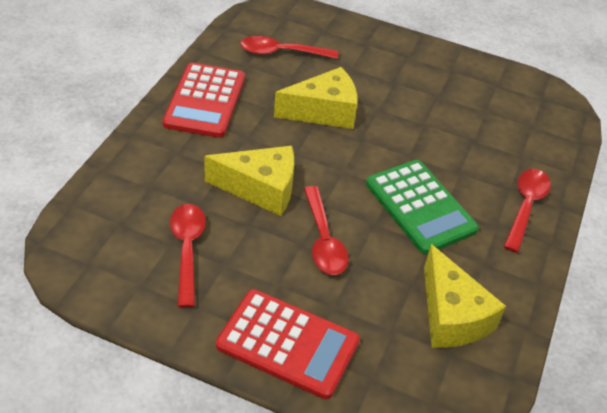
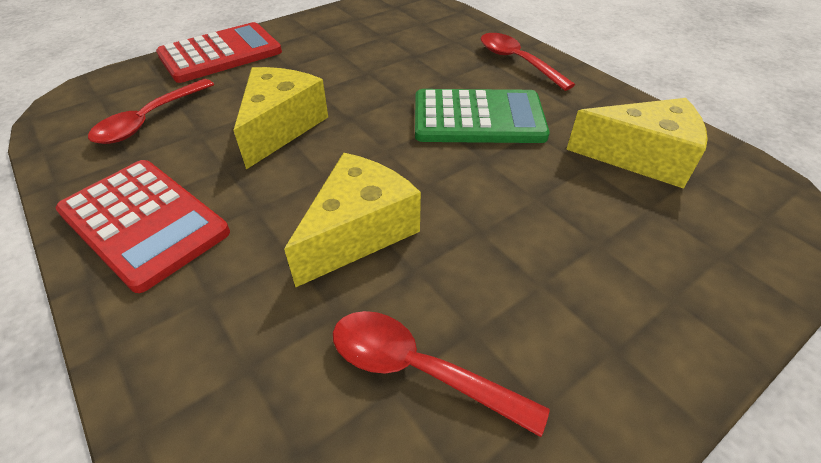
camera: 55 degrees left, 0 degrees up
red calculator [216,289,360,399] -> red calculator moved to [156,22,282,83]
red spoon [304,186,349,275] -> none

